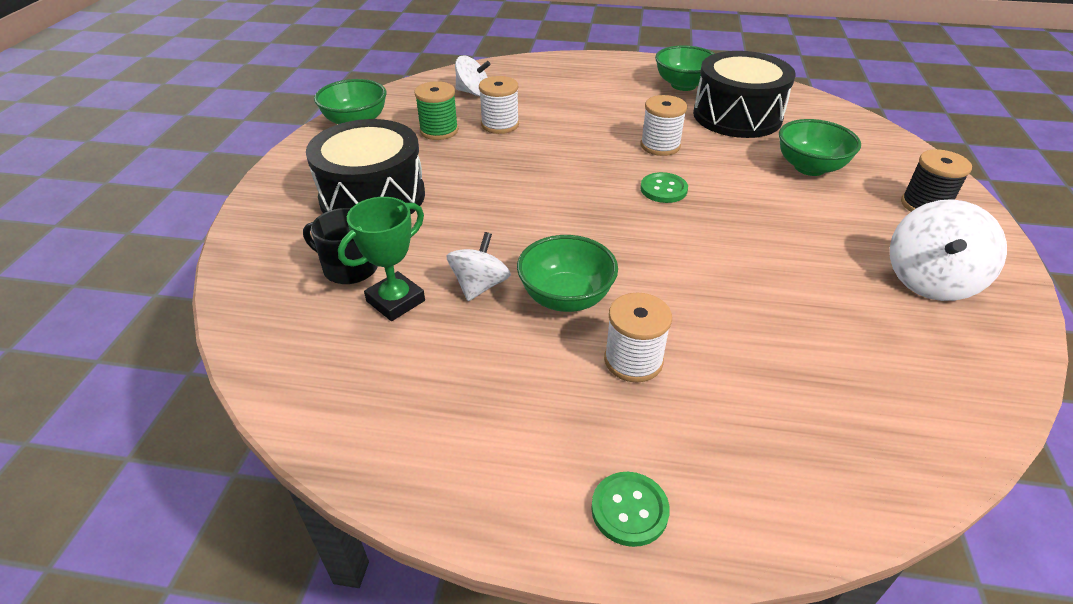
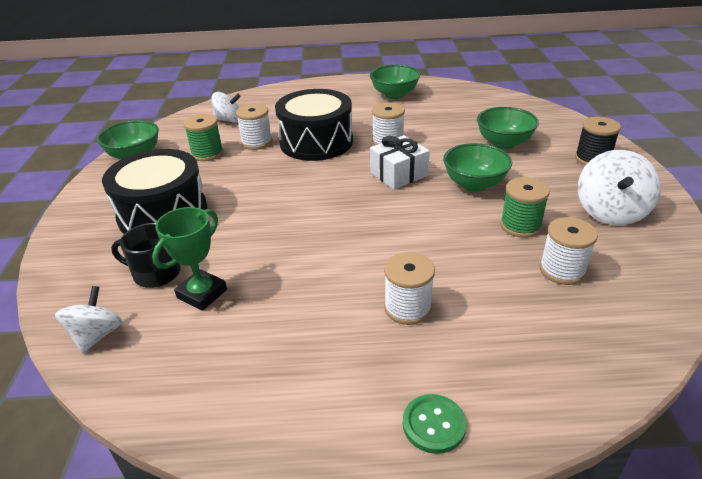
camera: 10 degrees left, 5 degrees down
white spinning top [446,232,511,301] -> white spinning top moved to [55,286,123,354]
green bowl [517,235,618,312] -> green bowl moved to [443,143,512,192]
green button [640,172,688,203] -> white gift [370,135,430,190]
black drum [693,51,796,138] -> black drum moved to [275,89,353,161]
none -> green spool [500,177,550,238]
none -> white spool [539,217,598,285]

